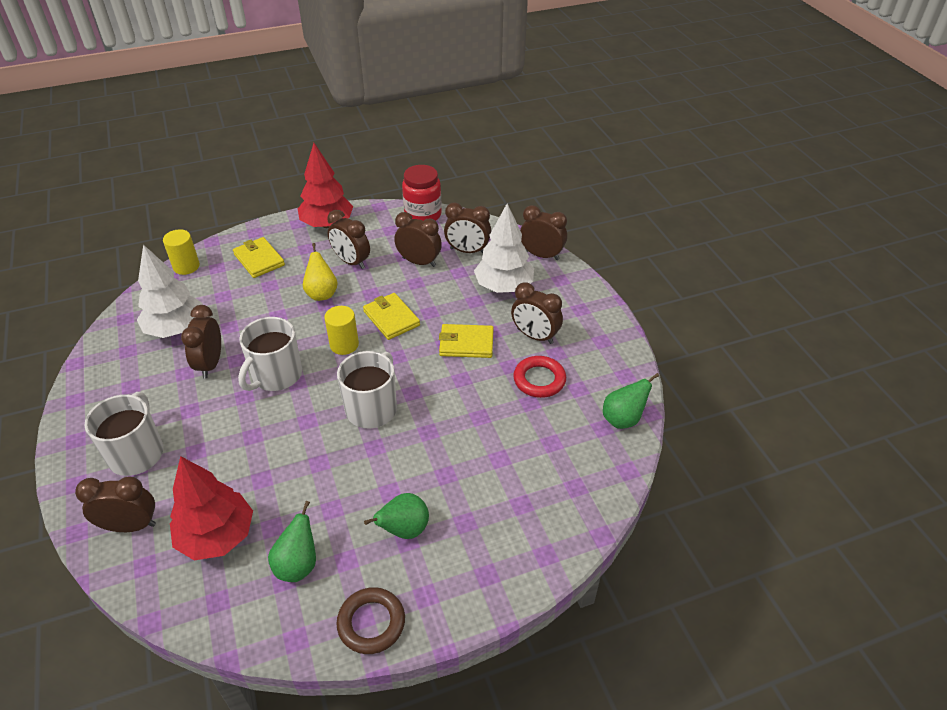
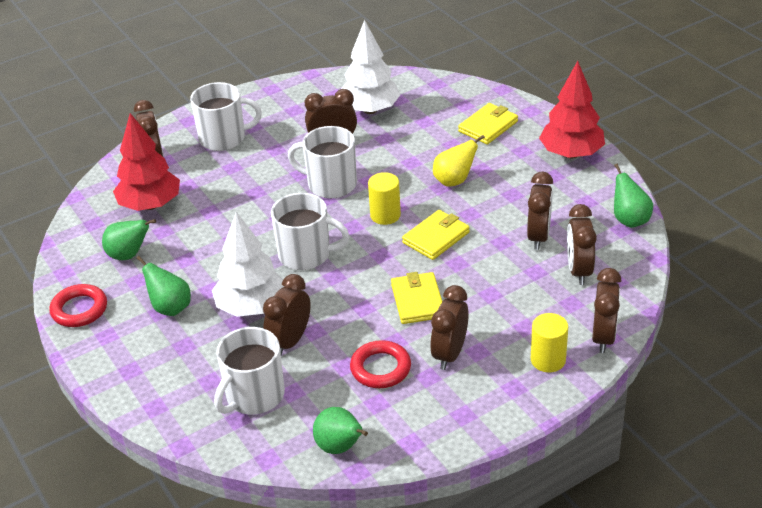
camera: 80 degrees right, 5 degrees down
yellow cylinder [163,229,200,275] -> yellow cylinder moved to [531,313,568,372]
brown clock [327,210,370,269] -> brown clock moved to [263,274,311,355]
brown ring [337,587,405,654] -> red ring [49,284,107,327]
red jar [402,165,441,221] -> green pear [614,164,653,228]
white tree [474,203,534,293] -> white tree moved to [212,212,285,317]
none -> white mug [214,327,285,414]

